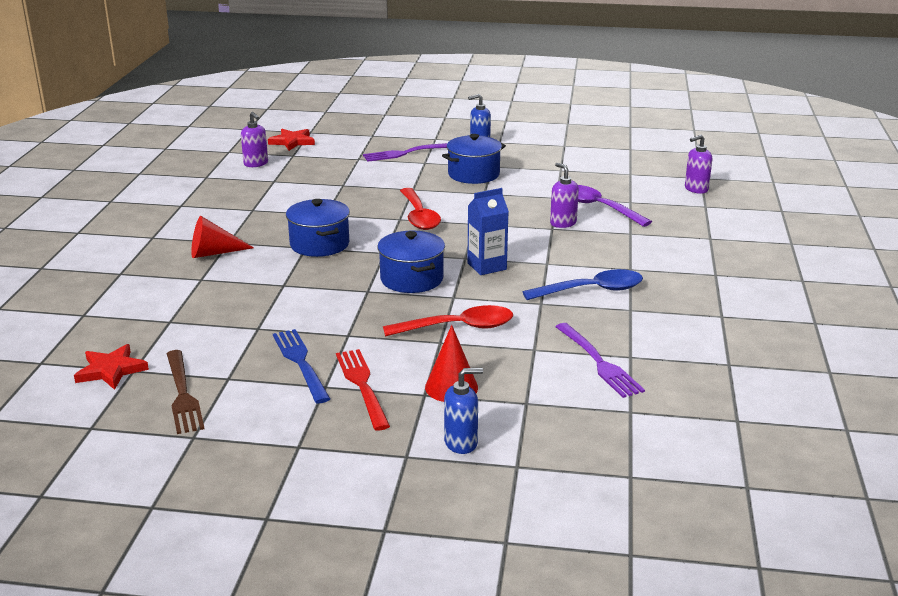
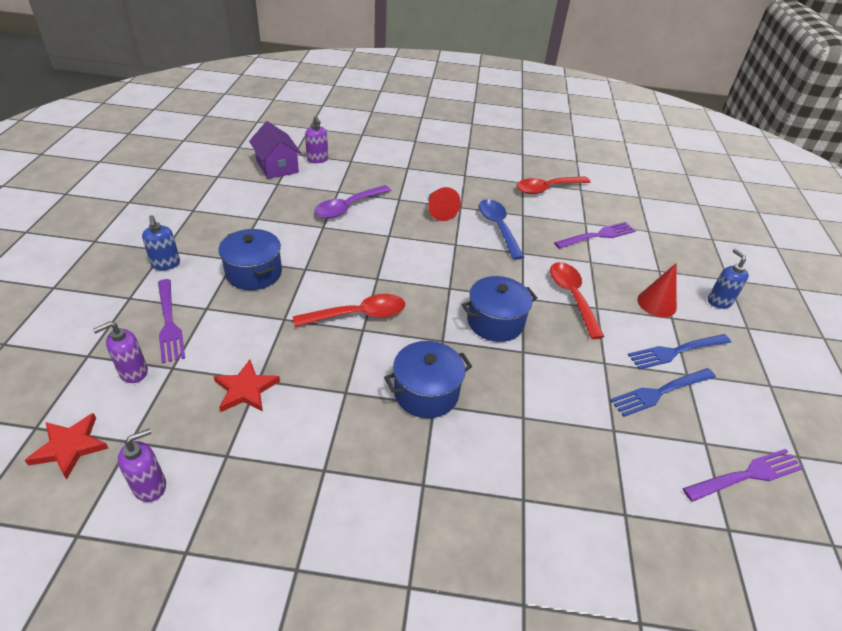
camera: 95 degrees left, 15 degrees up
red star [74,344,149,390] -> red star moved to [214,360,280,412]
brown fork [167,350,205,434] -> purple fork [683,449,803,502]
red cone [191,216,254,258] -> red cone moved to [428,187,461,221]
red fork [336,349,390,430] -> blue fork [628,334,731,370]
blue carton [467,188,509,275] -> none
purple soap dispenser [550,163,579,228] -> purple soap dispenser moved to [93,321,148,383]
none -> purple house [249,121,302,179]
none -> red spoon [517,176,591,194]

